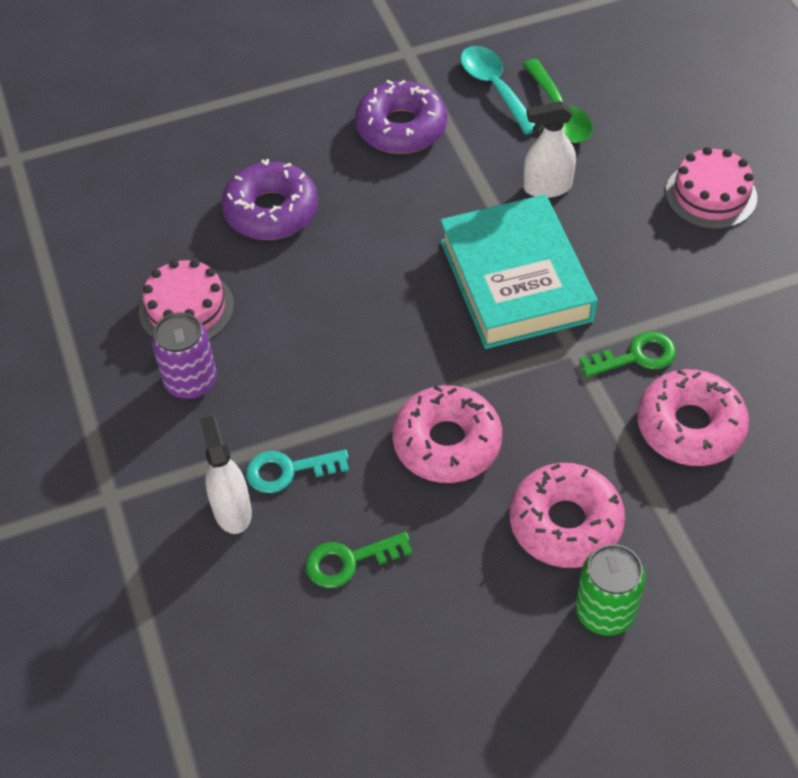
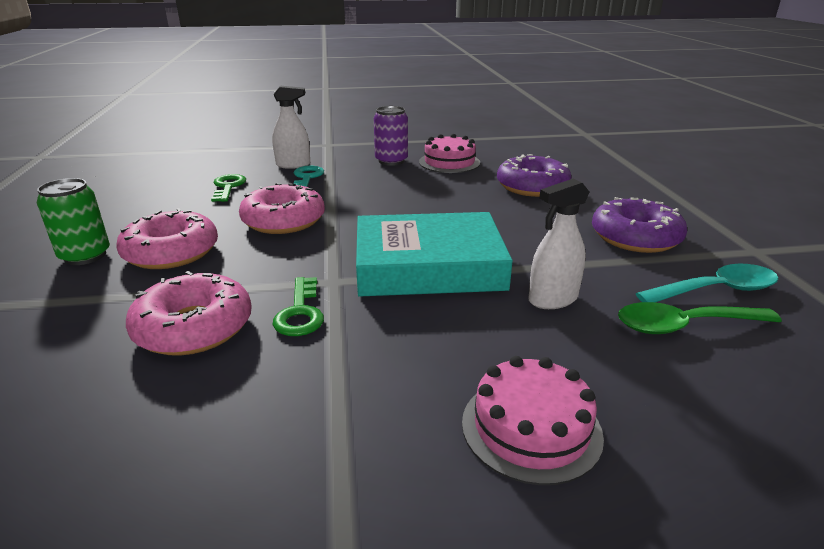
camera: 100 degrees right, 25 degrees down
white spray bottle [524,101,576,198] -> white spray bottle turned 120 degrees counterclockwise [528,179,589,309]

